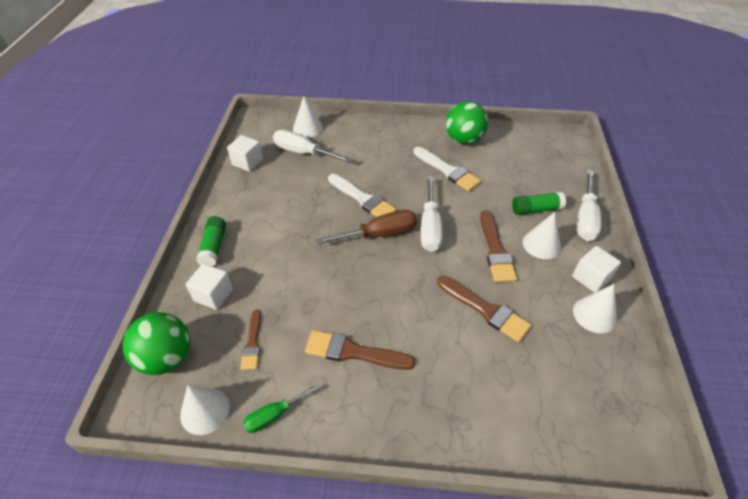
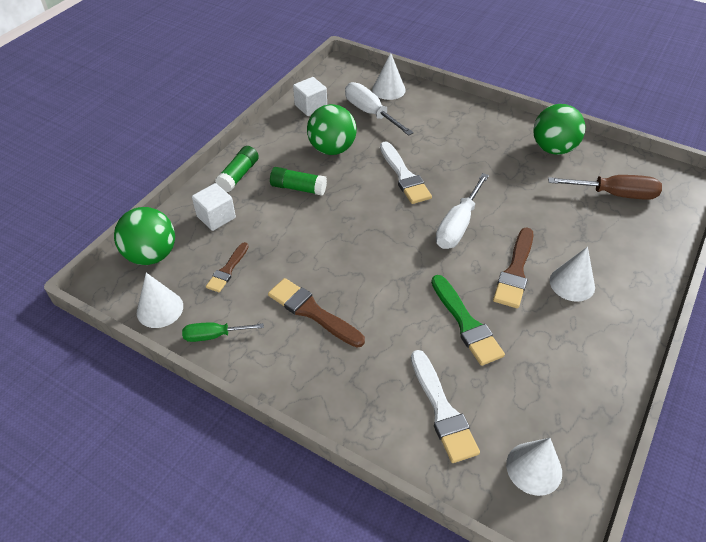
camera: 25 degrees right, 0 degrees up
brown screwdriver [316,210,417,245] -> brown screwdriver moved to [548,175,662,200]
white brush [413,147,481,191] -> white brush moved to [411,350,480,463]
brown brush [437,276,531,342] -> green brush [431,275,505,366]
green glue stick [512,192,566,215] -> green glue stick moved to [270,167,327,195]
white cube [572,246,621,293] -> none
white cone [573,284,617,333] -> white cone moved to [506,438,562,496]
white screwdriver [577,170,602,241] -> none
none -> green ball [307,104,357,155]

